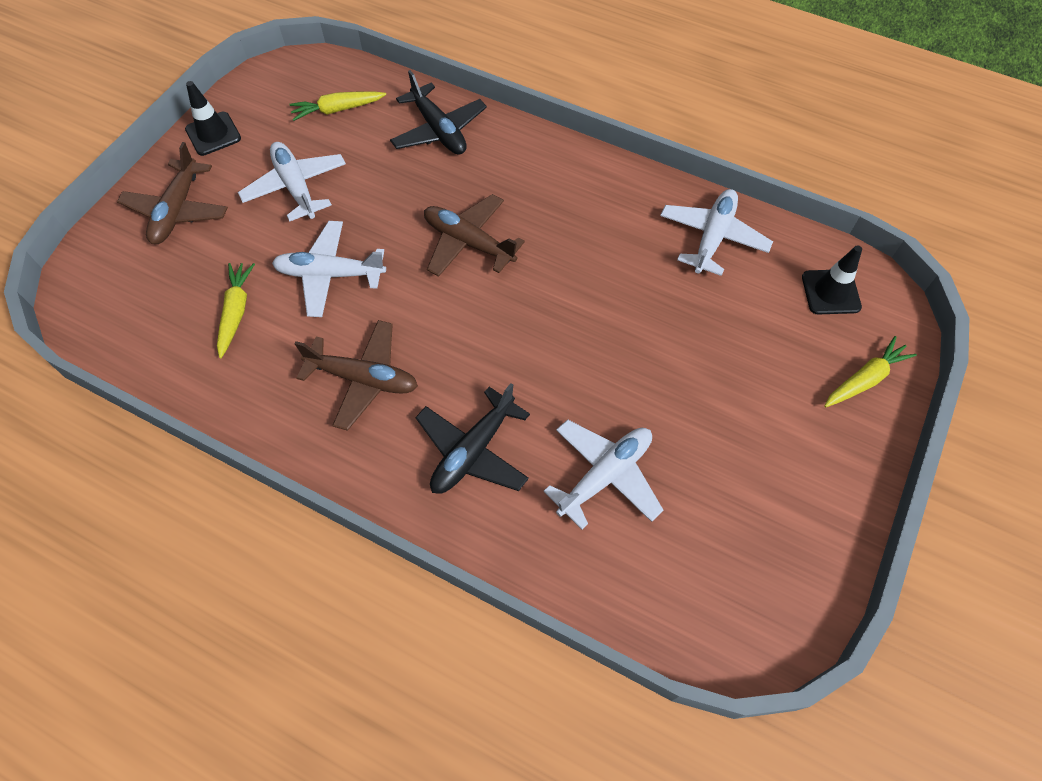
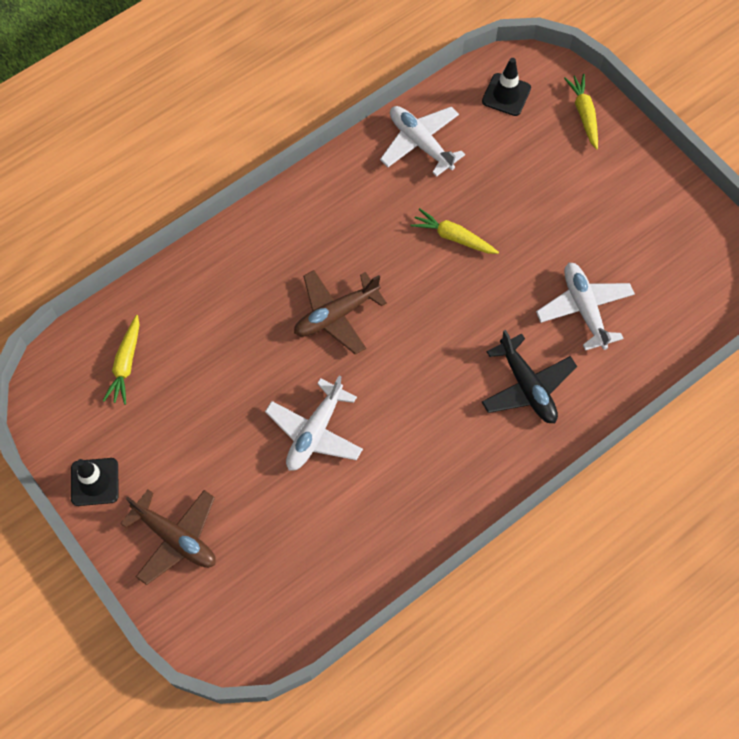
camera: 65 degrees left, 5 degrees up
yellow carrot [217,263,255,359] -> yellow carrot moved to [410,208,499,254]
white plane [238,142,346,222] -> none
brown plane [294,320,418,431] -> none
black plane [390,70,487,155] -> none

